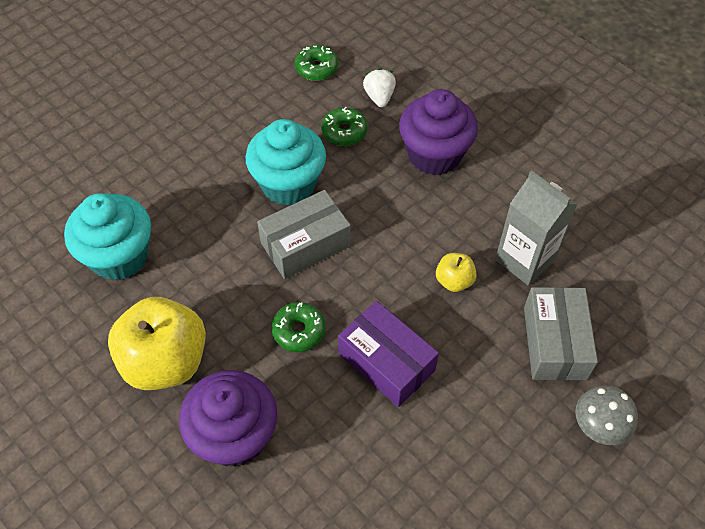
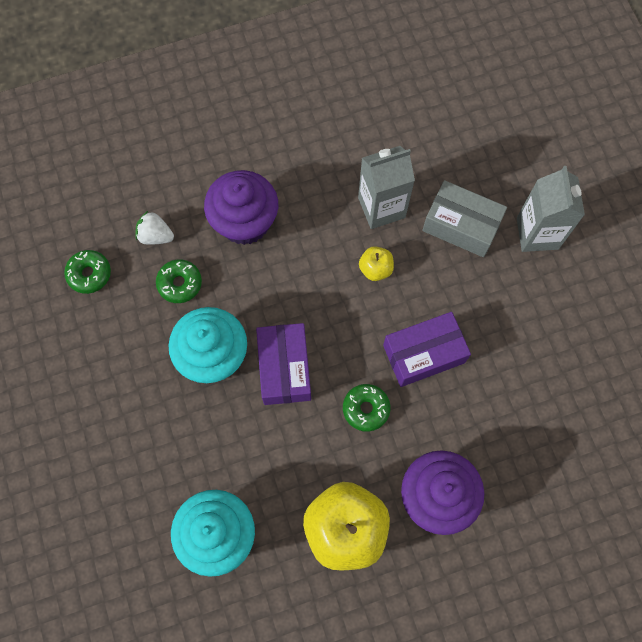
camera: 65 degrees left, 15 degrees up
grey box [257,190,351,279] -> purple box [256,323,311,405]
grey mushroom [575,385,638,445] -> grey carton [517,166,585,252]

